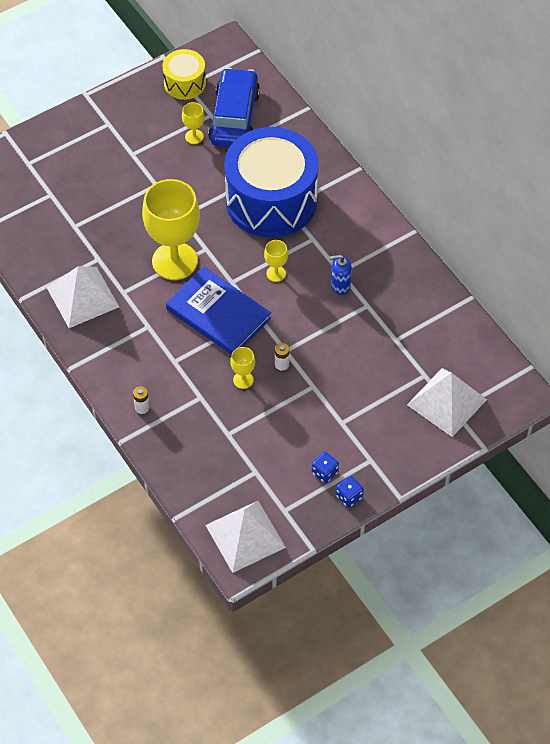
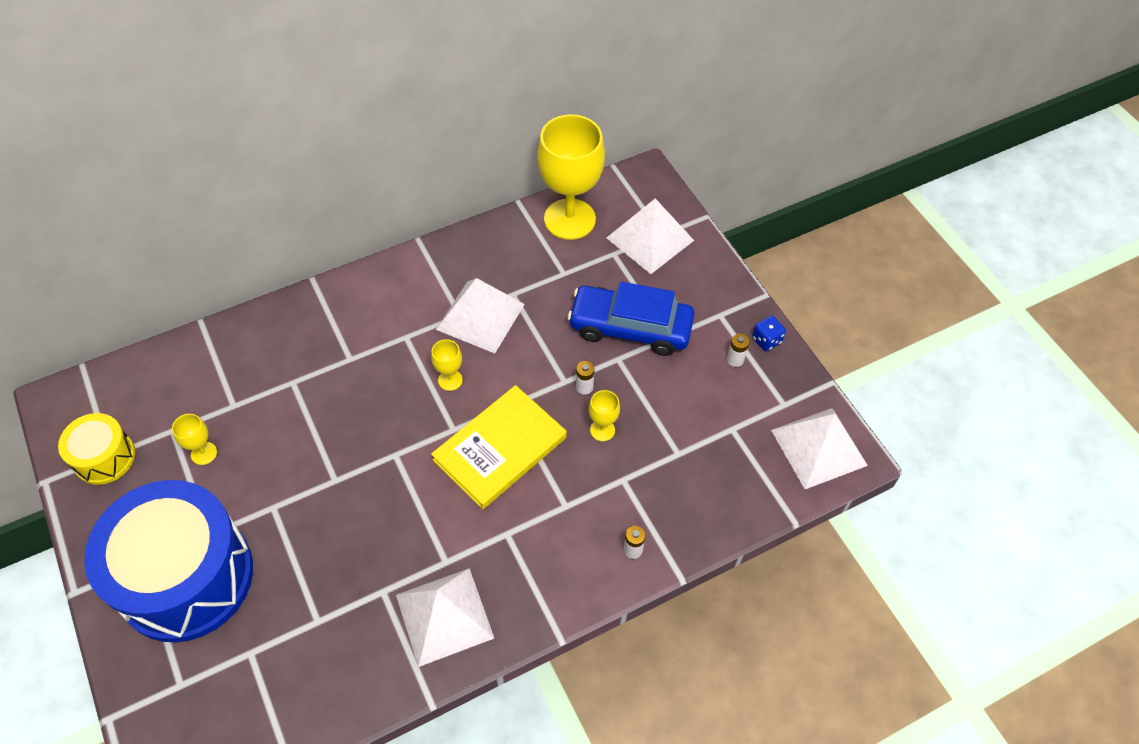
camera: 85 degrees left, 0 degrees up
yellow goblet [142,179,200,280] -> yellow goblet moved to [537,114,605,240]
blue book [166,267,271,355] -> yellow book [431,385,567,509]
blue car [208,67,260,147] -> blue car moved to [568,282,695,356]
blue drum [224,127,319,238] -> blue drum moved to [84,480,253,642]
blue dice [312,452,339,483] -> white battery [727,333,749,367]
blue soap dispenser [330,254,352,295] -> white pyramid [436,278,525,353]

